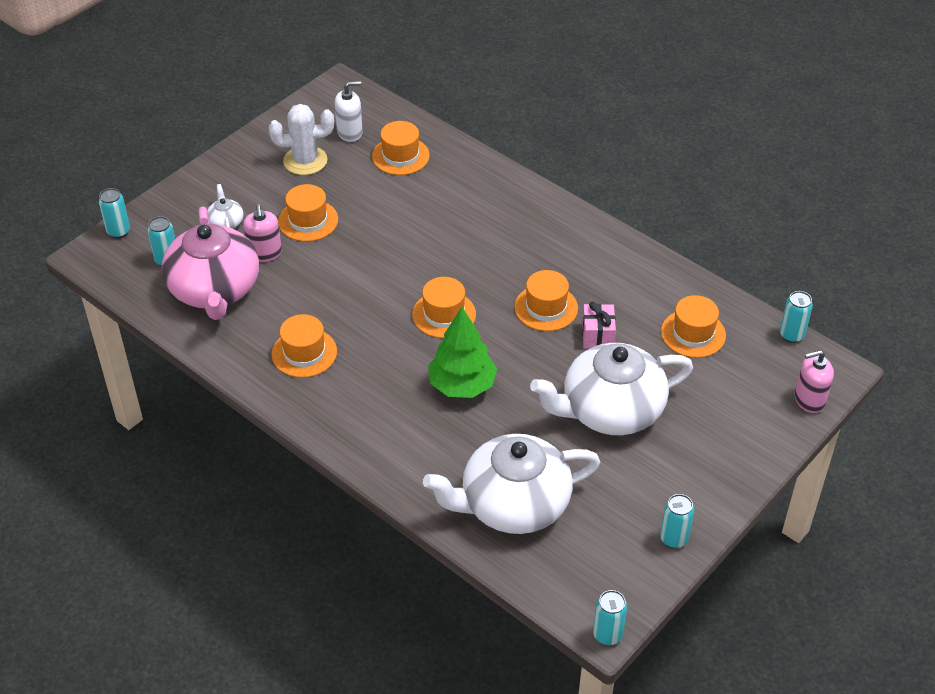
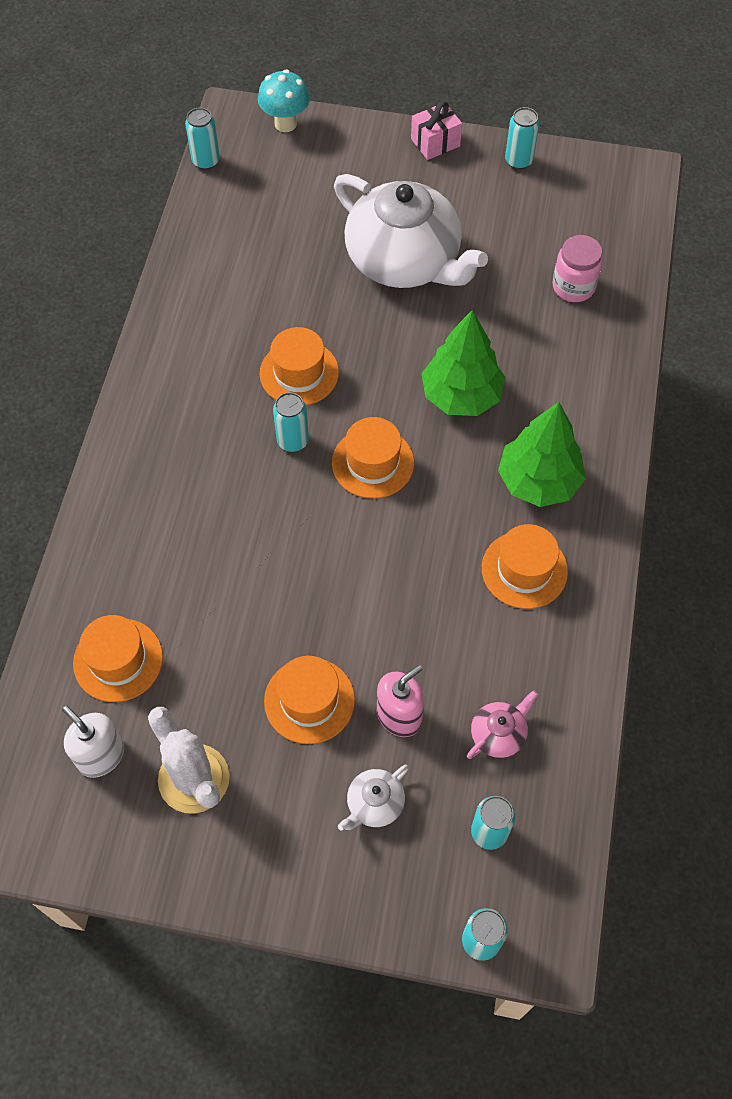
camera: 120 degrees left, 15 degrees up
pink teapot [162,206,259,320] -> pink teapot [467,690,538,759], size x0.40
white teapot [423,434,600,534] -> pink jar [552,235,603,302]
pink gift [582,301,616,349] -> pink gift moved to [411,101,462,160]
turquoise can [593,590,627,645] -> turquoise can moved to [273,392,309,452]
orange hat [661,295,726,358] -> none
pink soap dispenser [795,350,834,413] -> turquoise mushroom [258,70,310,132]
none -> green tree [498,402,586,507]

